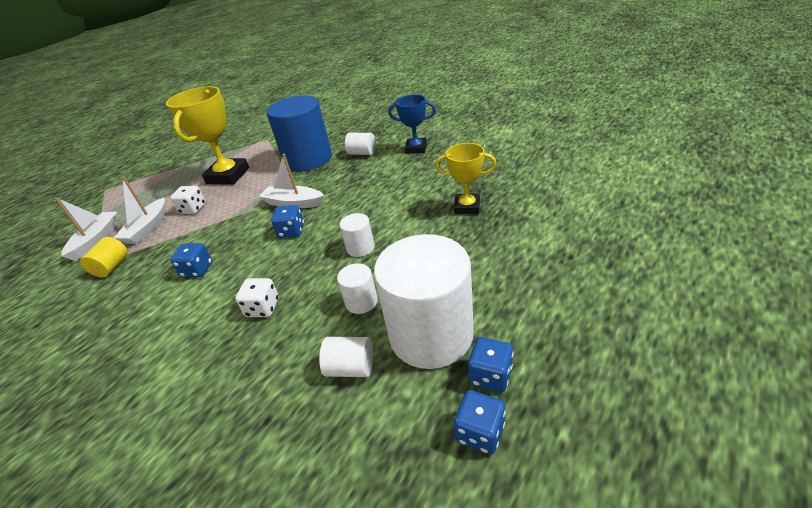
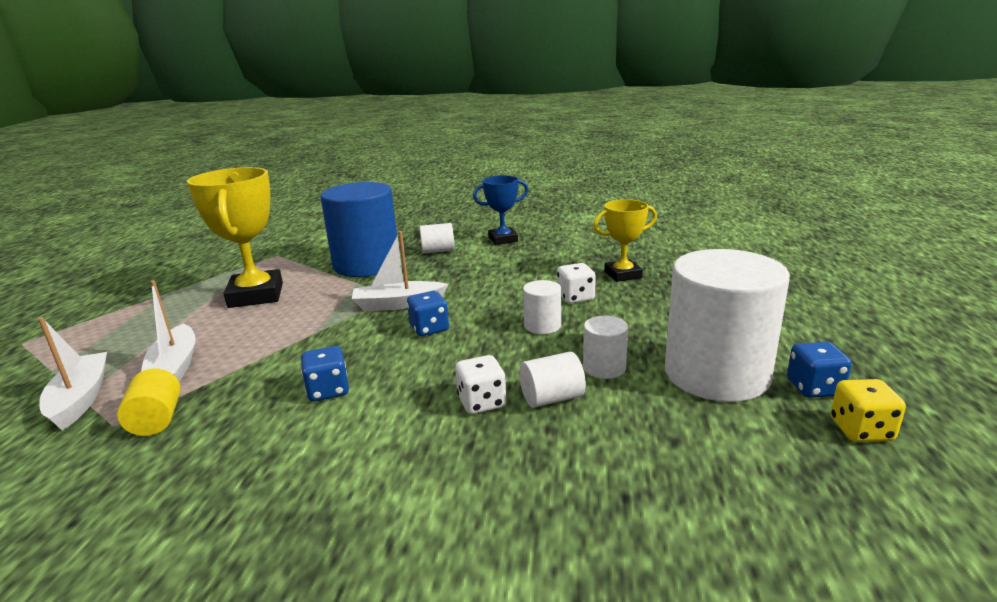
camera: 30 degrees left, 15 degrees down
white dice [170,186,206,214] -> white dice moved to [557,263,596,304]
white cylinder [319,337,373,377] -> white cylinder moved to [519,352,586,408]
blue dice [454,390,506,455] -> yellow dice [830,379,906,442]

